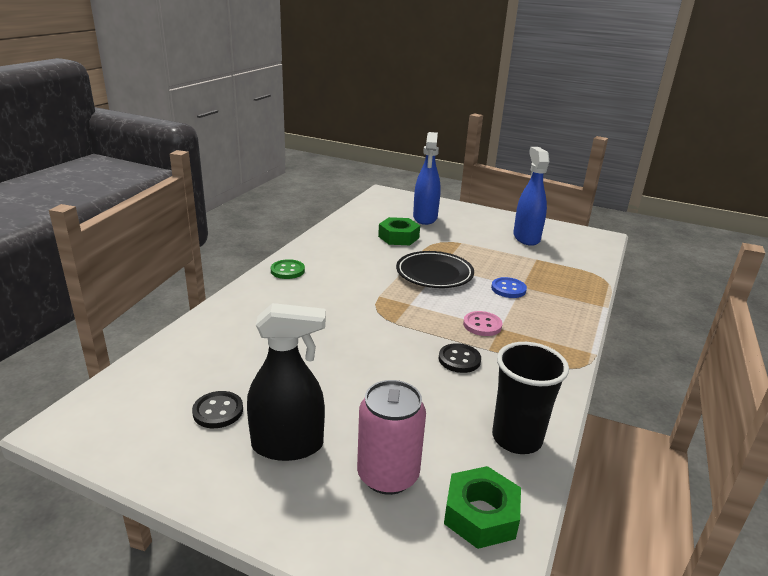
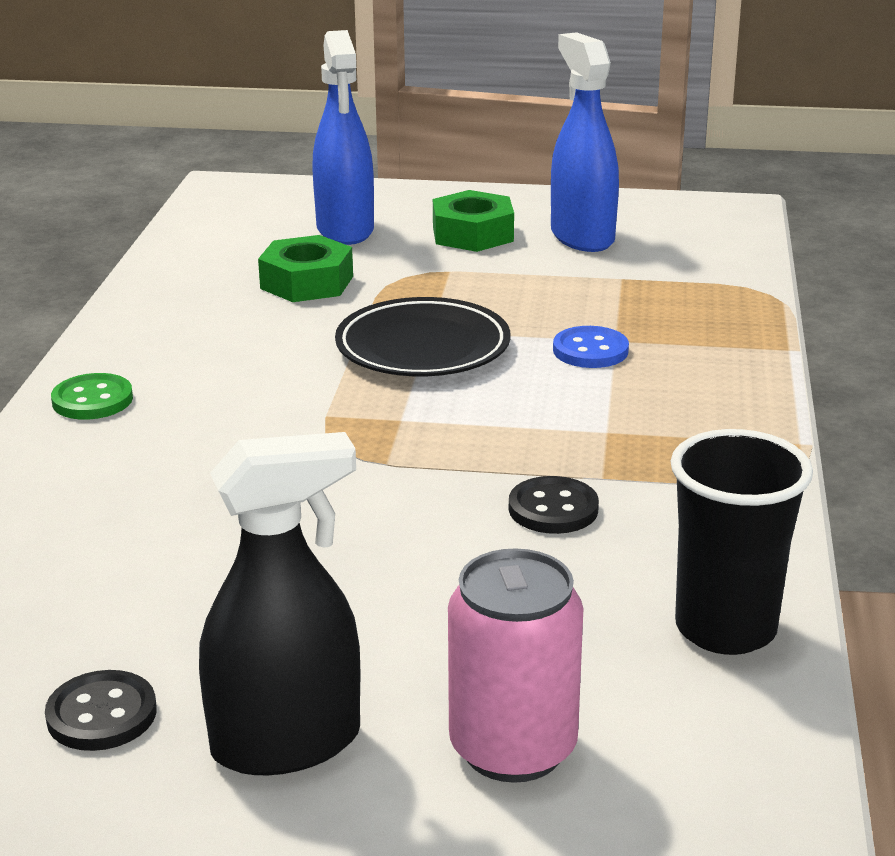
camera: 15 degrees left, 0 degrees up
green nut [444,466,521,549] -> green nut moved to [433,190,514,252]
pink button [463,311,502,336] -> none

